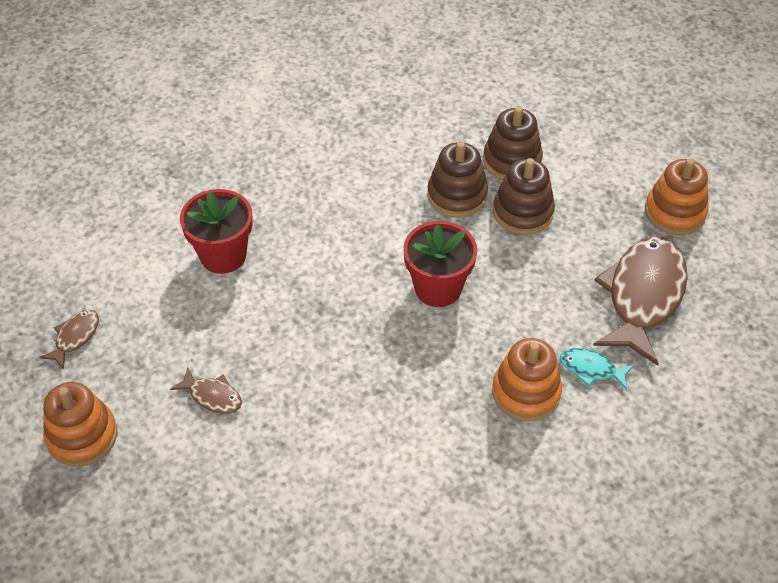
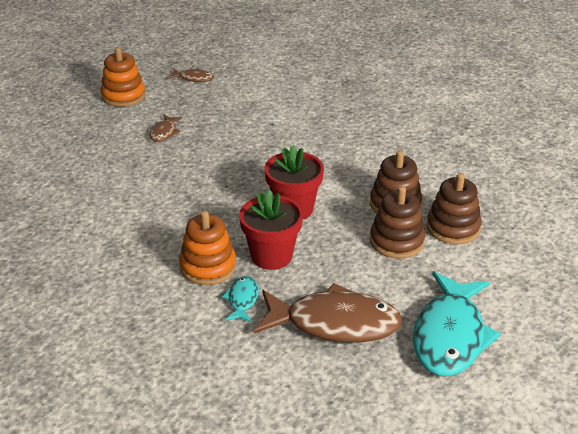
camera: 75 degrees right, 15 degrees down
red flower pot [180,189,253,274] -> red flower pot moved to [239,190,303,270]
orange stacking toy [645,158,709,235] -> turquoise fish [413,271,501,376]

